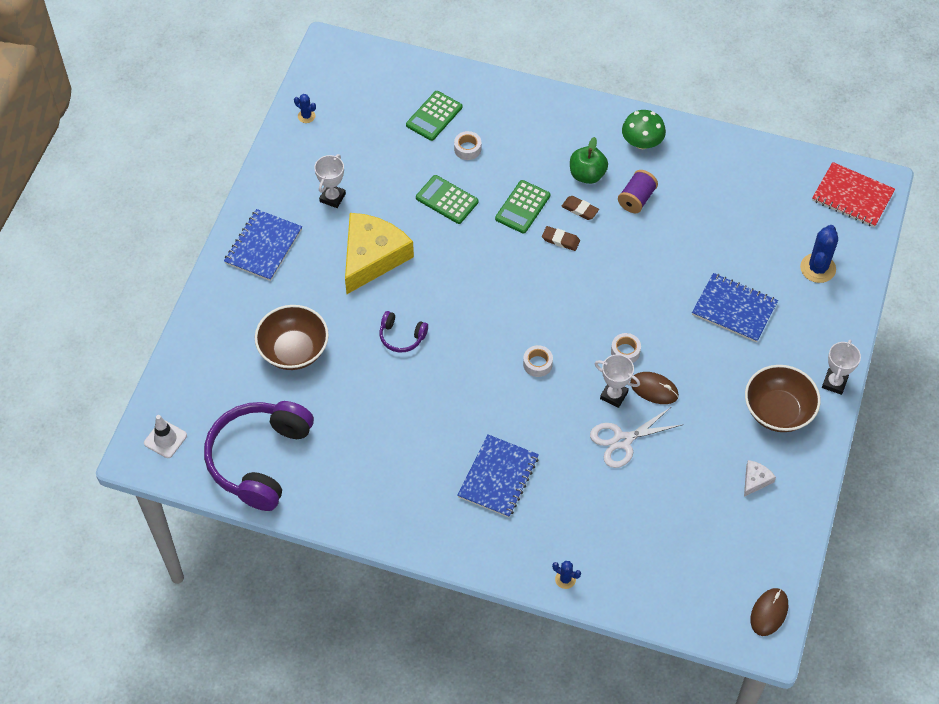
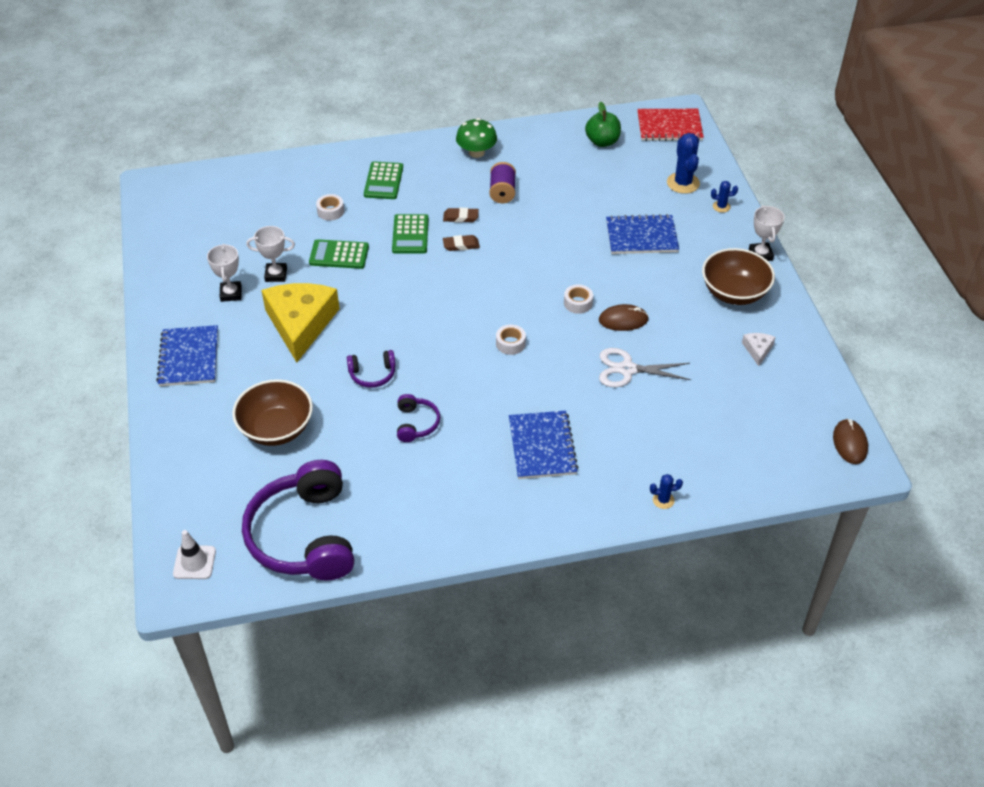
camera: 30 degrees left, 10 degrees down
blue cactus [294,94,316,123] -> blue cactus moved to [711,181,738,213]
green calculator [406,91,462,141] -> green calculator moved to [364,161,403,199]
green apple [570,137,608,184] -> green apple moved to [585,102,621,147]
white scissors [590,407,682,468] -> white scissors turned 60 degrees clockwise [599,348,691,387]
white trophy [595,354,640,408] -> white trophy moved to [246,226,295,282]
none -> purple headphones [397,394,440,442]

